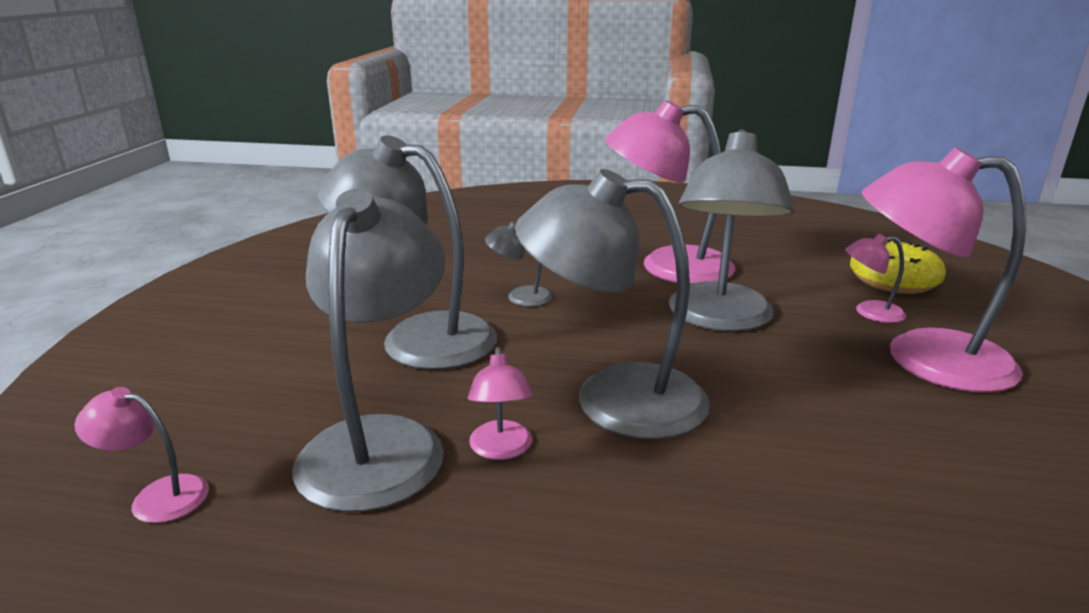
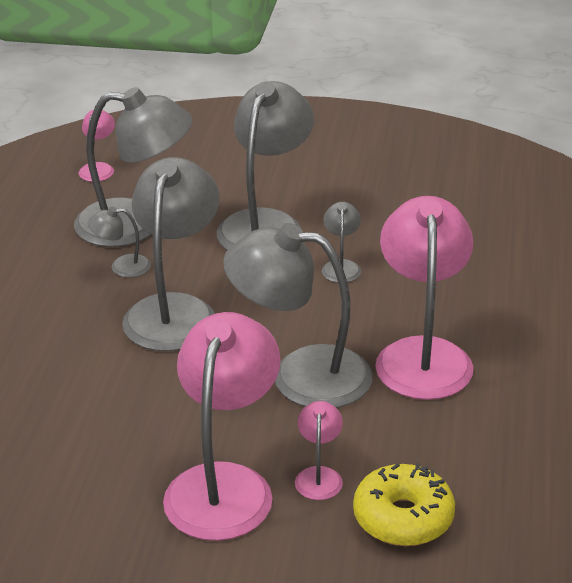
camera: 90 degrees right, 10 degrees up
pink lamp [468,347,532,460] -> grey lamp [88,207,151,277]

